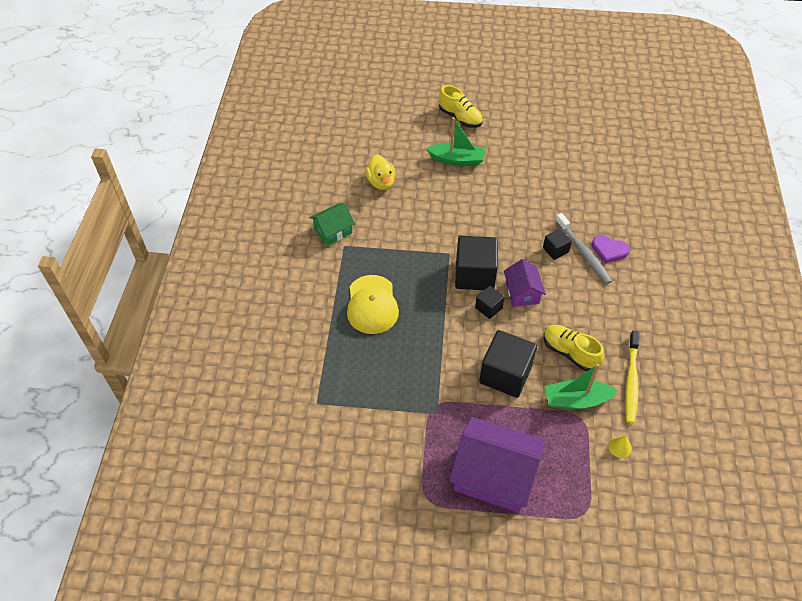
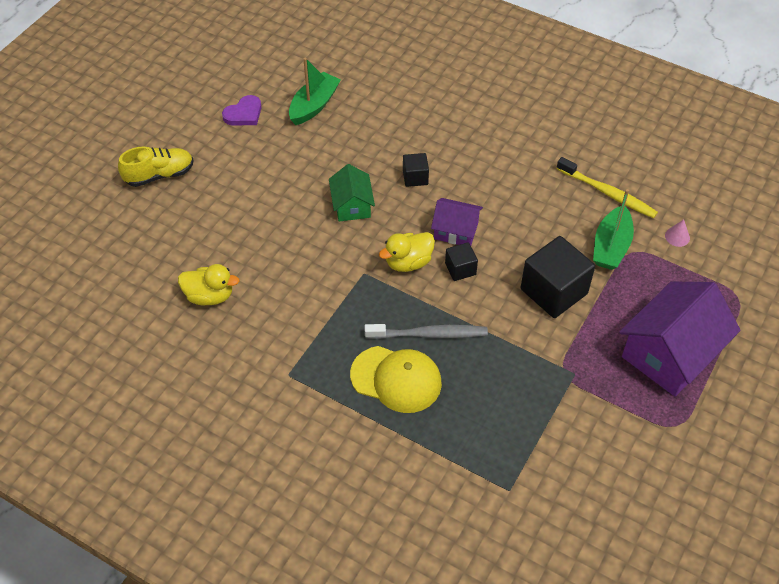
camera: 65 degrees left, 0 degrees up
green house [309,203,355,246] -> green house moved to [329,164,375,221]
green boat [426,117,485,166] -> green boat moved to [289,58,341,125]
black cube [455,236,498,290] -> yellow duck [379,232,435,272]
yellow shoe [543,325,604,371] -> none
grey toothbrush [555,213,612,284] -> grey toothbrush moved to [365,324,488,339]
purple heart [592,235,630,264] -> purple heart moved to [222,95,261,126]
yellow cone [608,436,632,458] -> pink cone [665,219,690,247]

